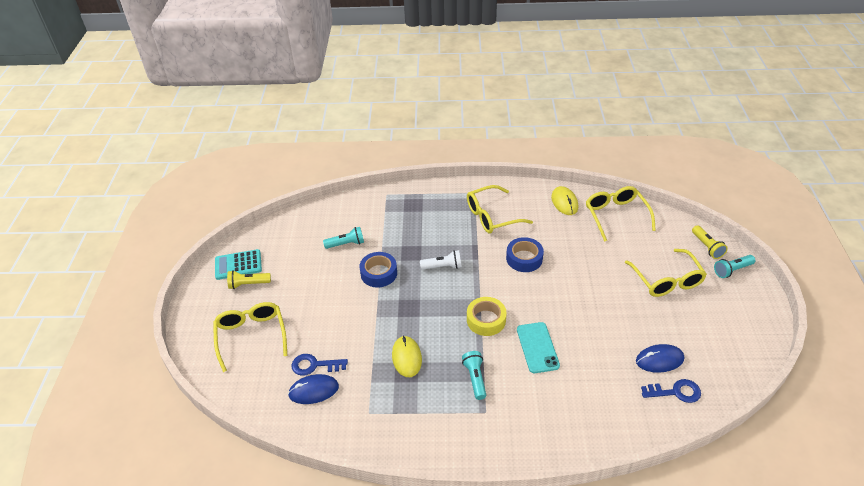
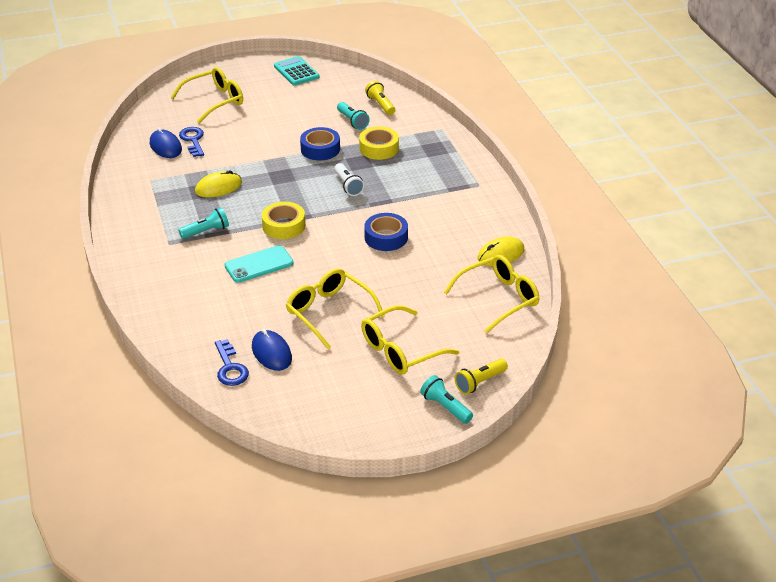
camera: 70 degrees right, 5 degrees down
yellow flashlight [227,270,271,289] -> yellow flashlight moved to [365,81,395,115]
yellow glasses [467,185,533,233] -> yellow glasses moved to [286,268,385,349]
none -> yellow tape [359,126,399,160]

